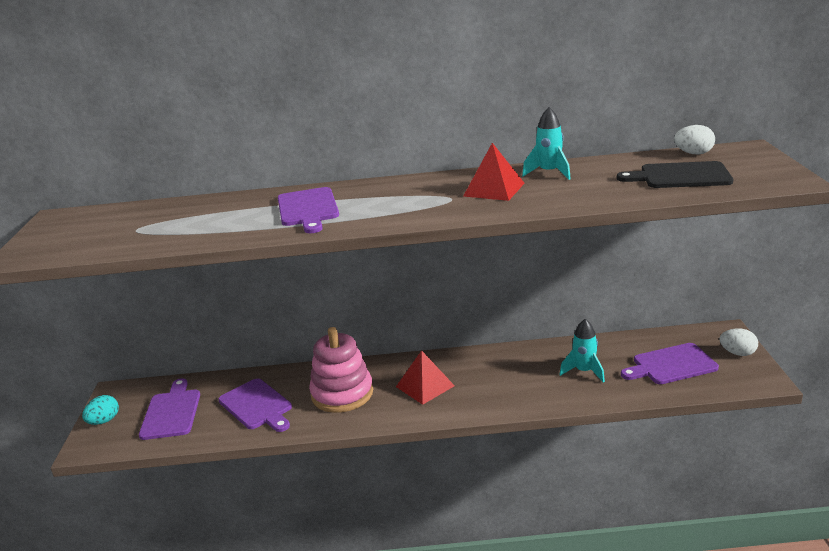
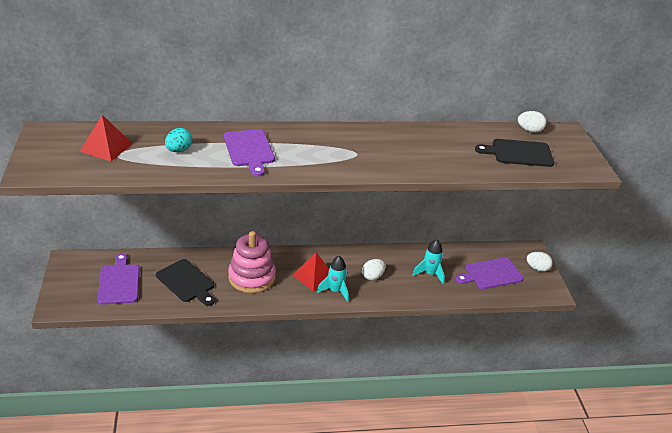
camera: 10 degrees left, 10 degrees up
turquoise egg [82,395,119,425] -> turquoise egg moved to [165,128,193,152]
purple cutting board [218,379,292,432] -> black cutting board [156,259,215,306]
red pyramid [463,143,525,201] -> red pyramid moved to [80,115,133,161]
turquoise rocket [522,107,571,180] -> turquoise rocket moved to [317,256,349,302]
none -> white egg [362,259,386,280]

